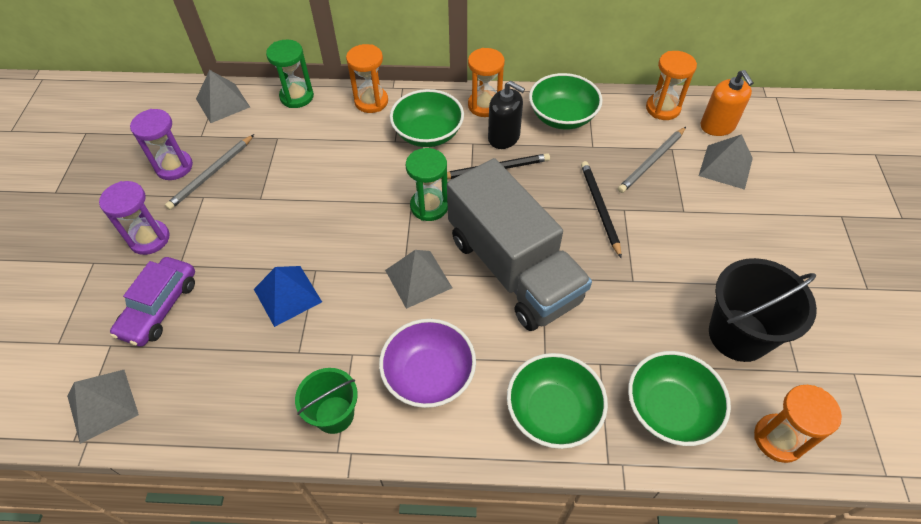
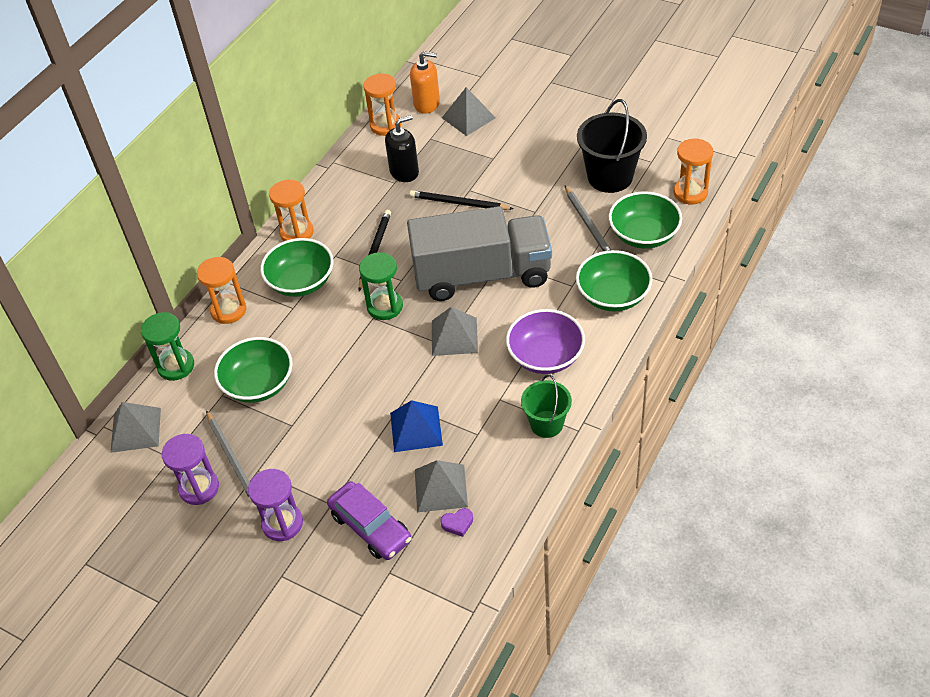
camera: 60 degrees left, 5 degrees down
grey pyramid [67,370,139,444] -> grey pyramid moved to [415,460,468,512]
black soap dispenser [488,81,525,149] -> black soap dispenser moved to [385,115,419,182]
green bowl [529,73,603,129] -> green bowl moved to [214,337,293,403]
grey pencil [618,127,686,193] -> grey pencil moved to [565,186,611,251]
none -> purple heart [440,508,473,537]

